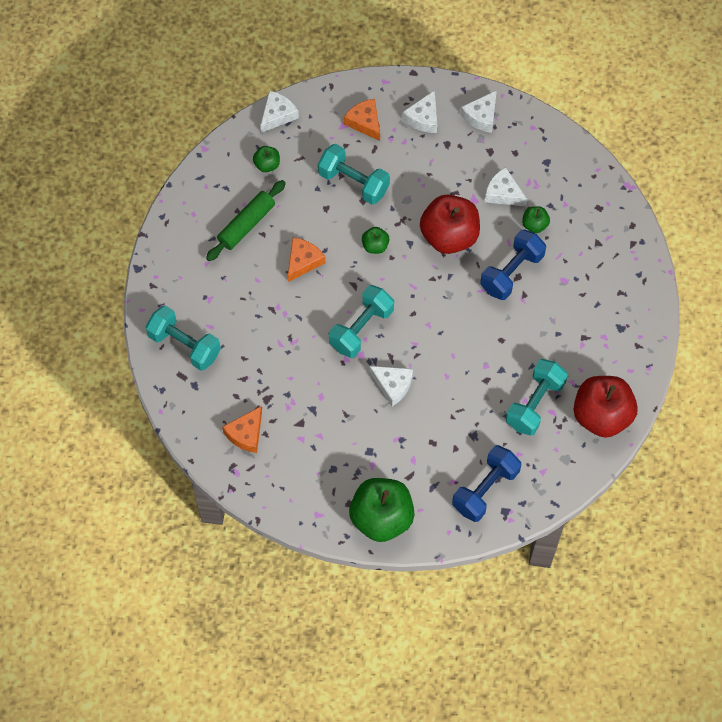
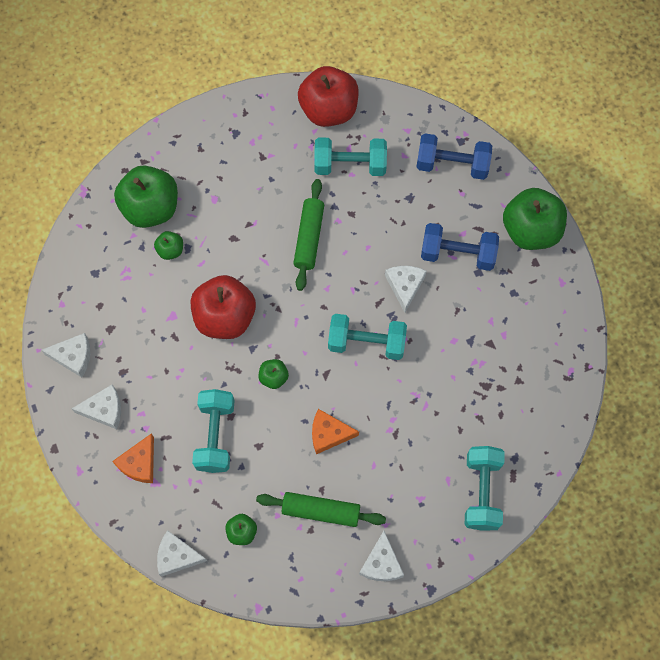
camera: 120 degrees left, 5 degrees up
orange cheese [222,406,262,453] -> none
blue dumbbell [480,230,546,300] -> blue dumbbell moved to [421,223,499,271]
white cheese [485,167,527,206] -> white cheese moved to [359,531,404,581]
none -> green apple [114,165,178,228]
none -> green rolling pin [293,179,324,291]

